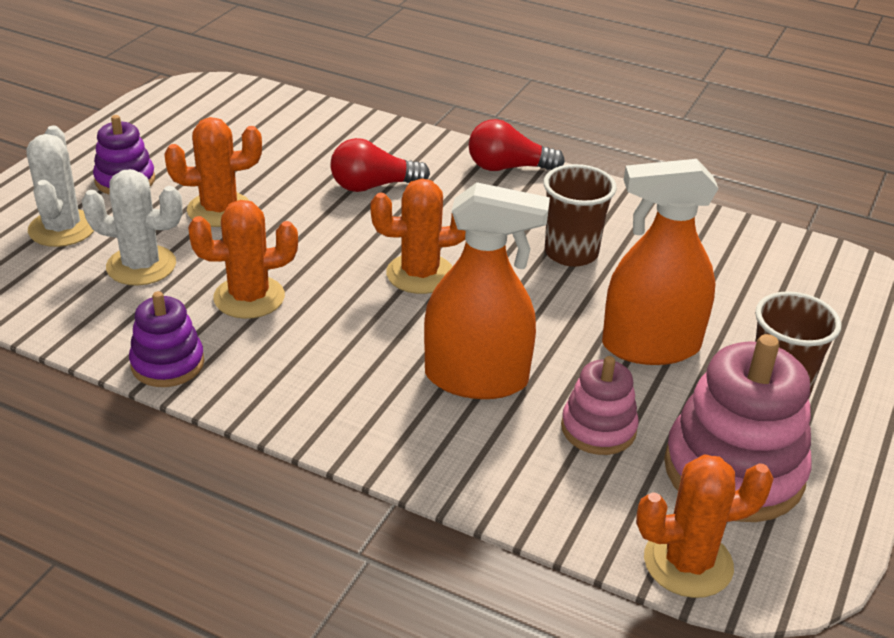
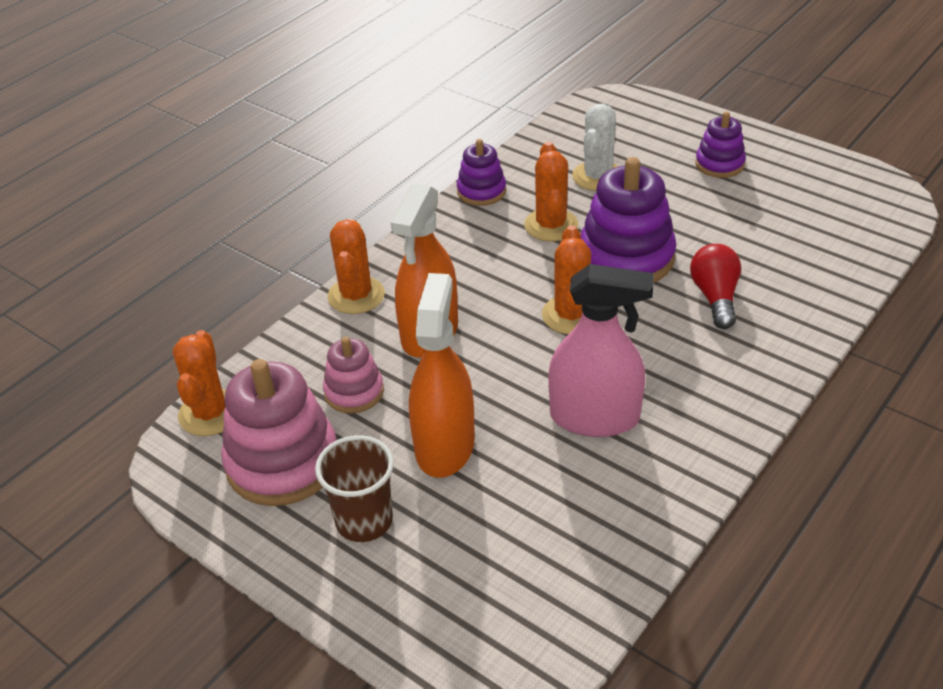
camera: 105 degrees right, 5 degrees up
white cactus [26,126,94,247] -> none
orange cactus [165,117,262,227] -> orange cactus moved to [327,219,385,314]
red light bulb [468,119,565,171] -> none
brown cup [544,164,617,267] -> pink spray bottle [548,264,654,437]
none -> purple stacking toy [581,157,676,283]

